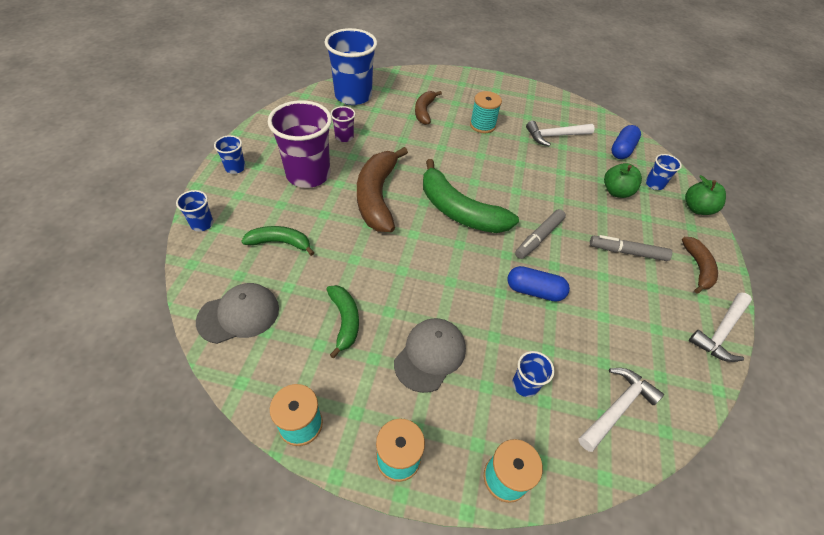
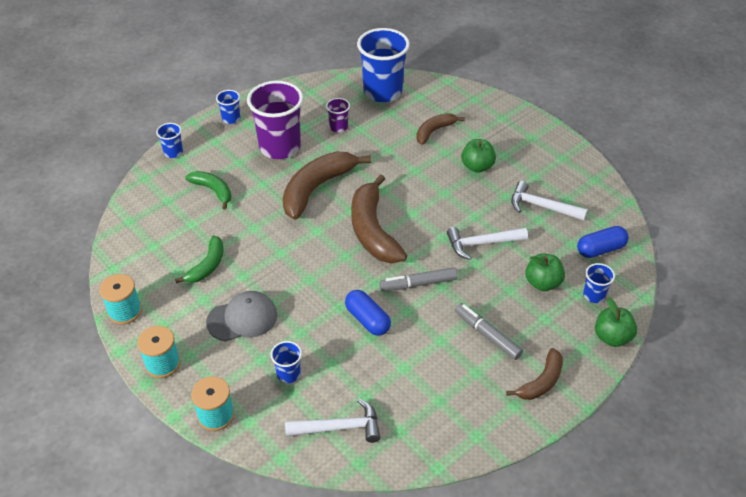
camera: 40 degrees right, 5 degrees down
grey cap [196,283,279,344] -> none
green banana [423,159,519,233] -> brown banana [351,174,407,264]
turquoise spool [470,91,502,133] -> green apple [461,139,496,173]
white hammer [689,292,752,362] -> white hammer moved to [447,227,528,260]

